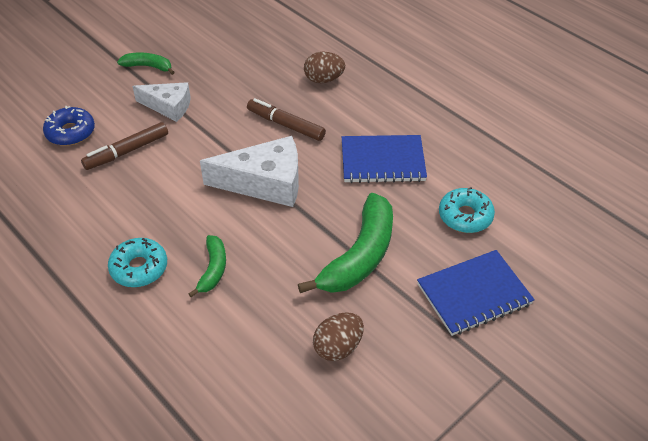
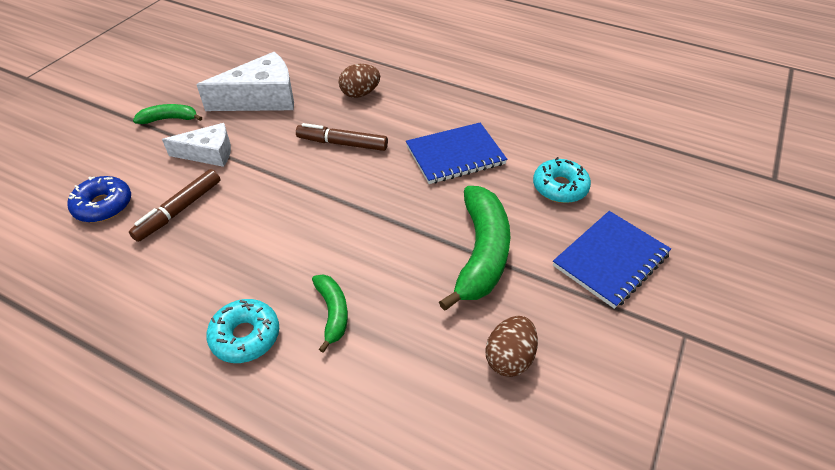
camera: 20 degrees left, 0 degrees up
white cheese [200,136,299,207] -> white cheese moved to [197,52,294,111]

